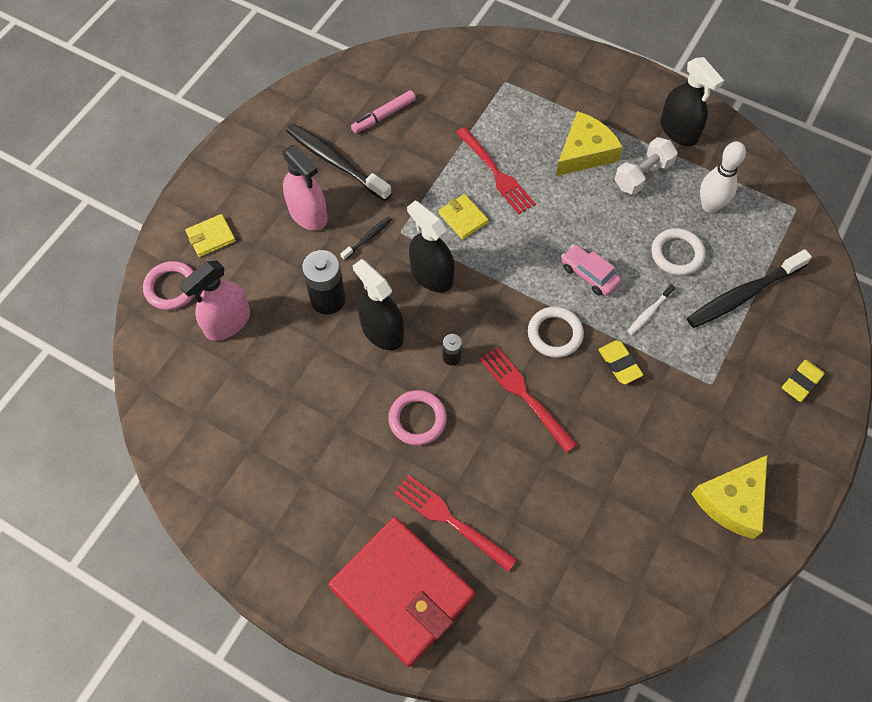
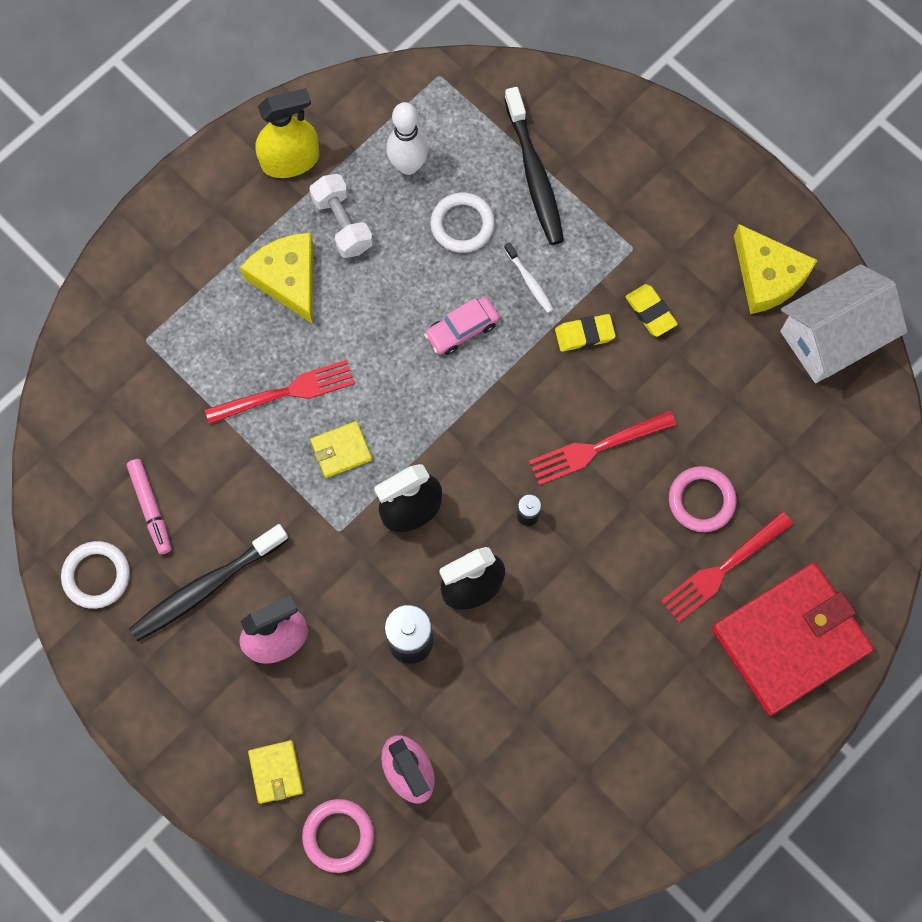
camera: 75 degrees left, 10 degrees up
black toothbrush [340,217,392,261] -> none
pink ring [388,390,447,445] -> pink ring moved to [669,466,737,532]
white ring [528,307,584,358] -> white ring moved to [61,541,130,609]
black spray bottle [660,57,724,146] -> yellow spray bottle [255,88,319,178]
yellow eraser [782,359,825,402] -> yellow eraser moved to [625,284,678,337]
none -> white house [780,264,908,383]

